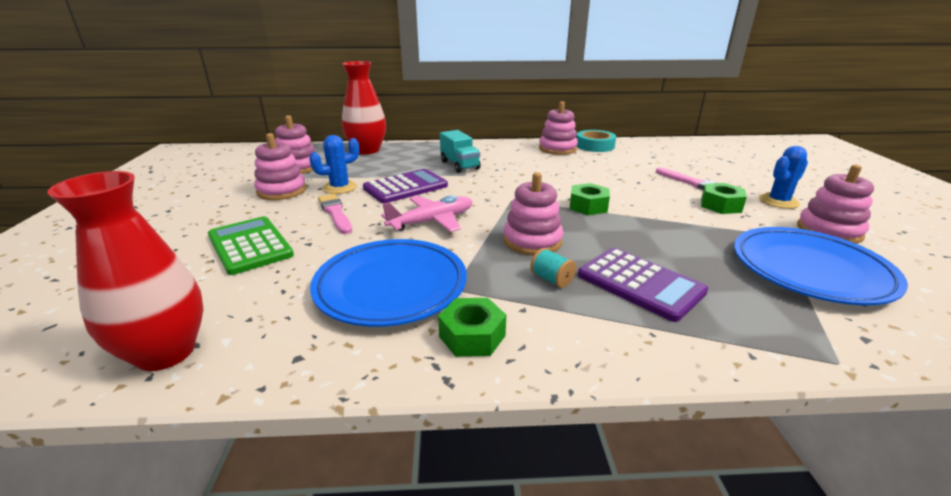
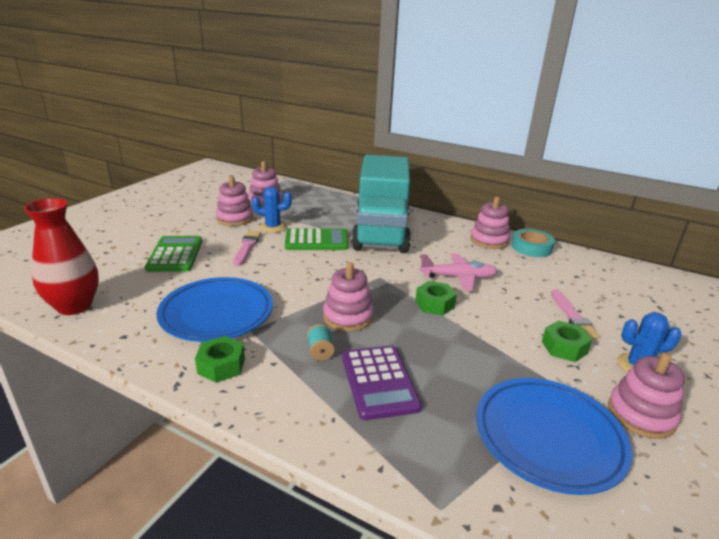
camera: 30 degrees right, 0 degrees up
red vase [342,61,386,154] -> none
purple calculator [363,169,448,203] -> green calculator [285,228,349,250]
pink plane [381,196,473,232] -> pink plane moved to [420,254,498,291]
turquoise truck [440,130,481,173] -> turquoise truck [351,155,411,253], size x2.41

